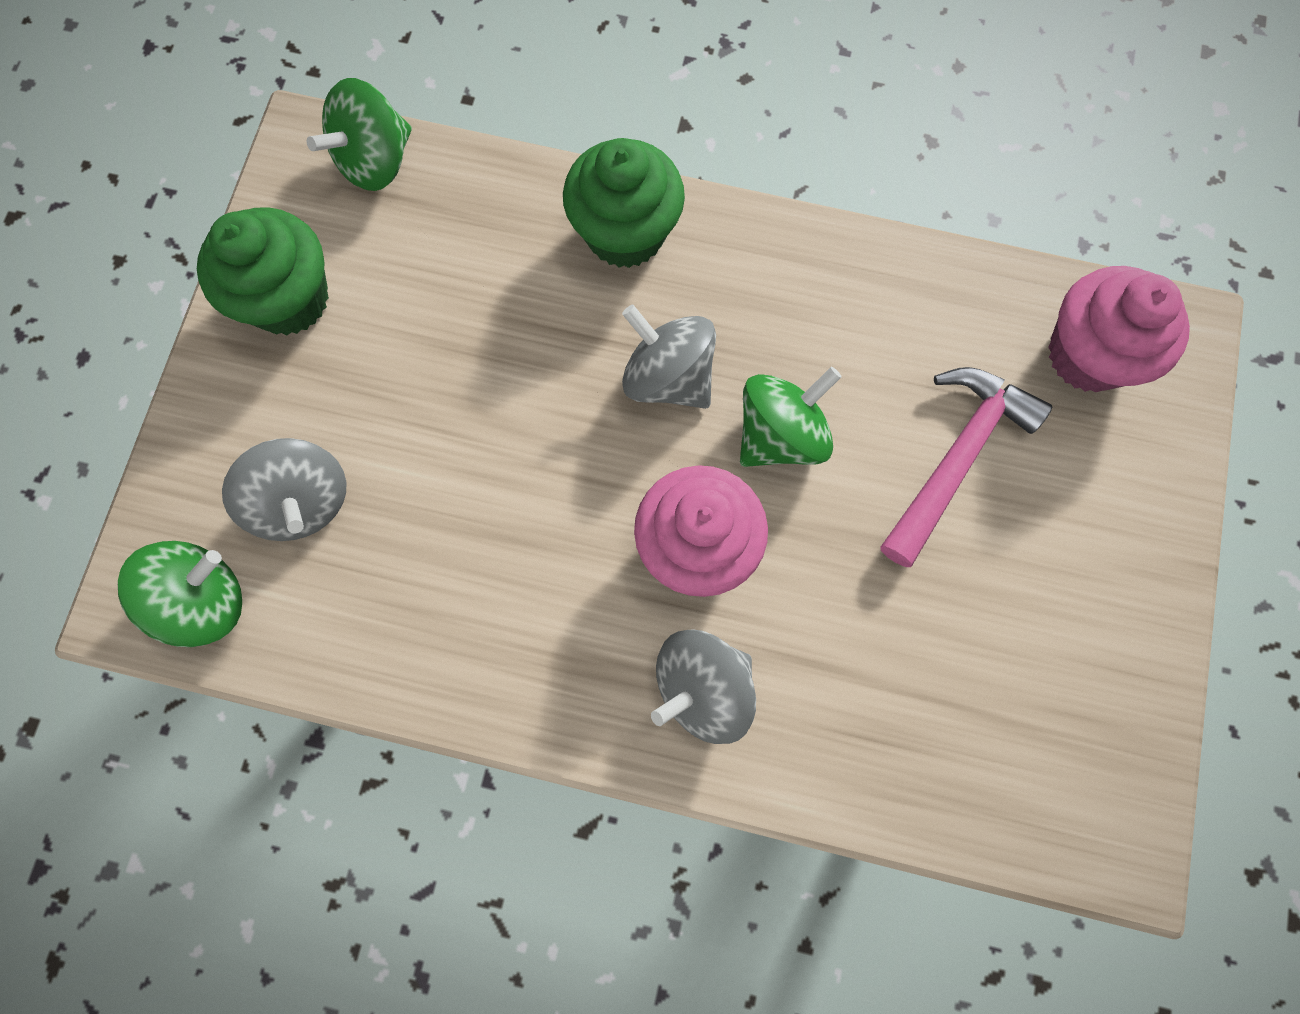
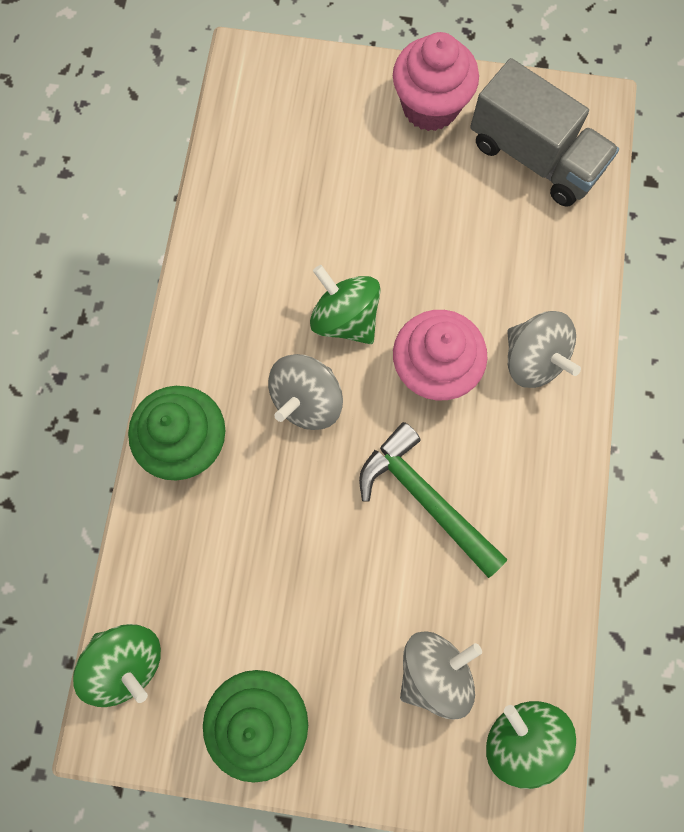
camera: 95 degrees left, 0 degrees up
pink hammer [881,367,1052,567] -> none
pink cupcake [1048,266,1190,392] -> pink cupcake moved to [393,32,479,131]
none -> green hammer [359,422,507,578]
none -> grey truck [470,58,619,207]

